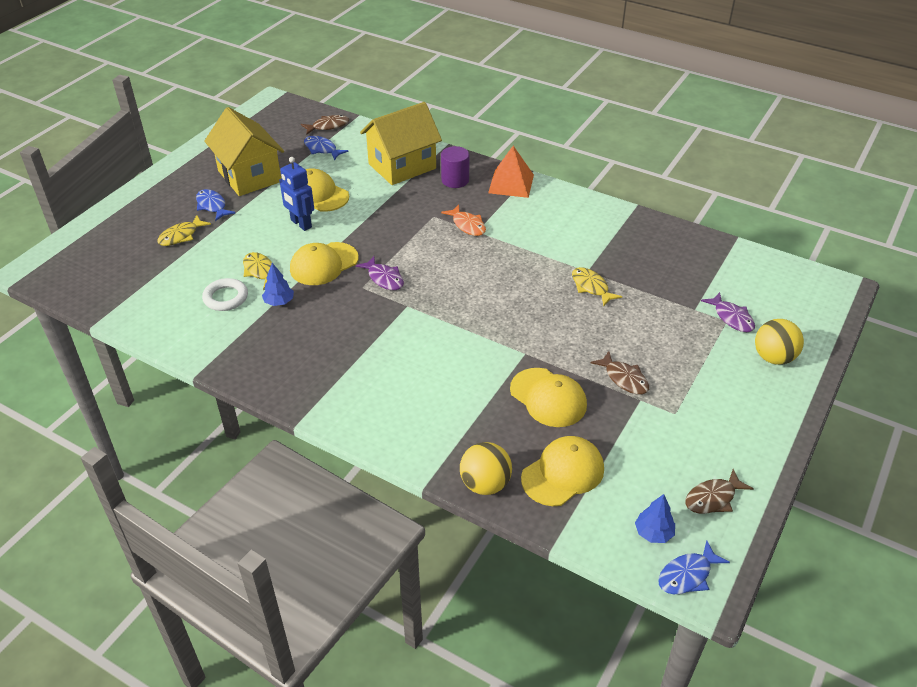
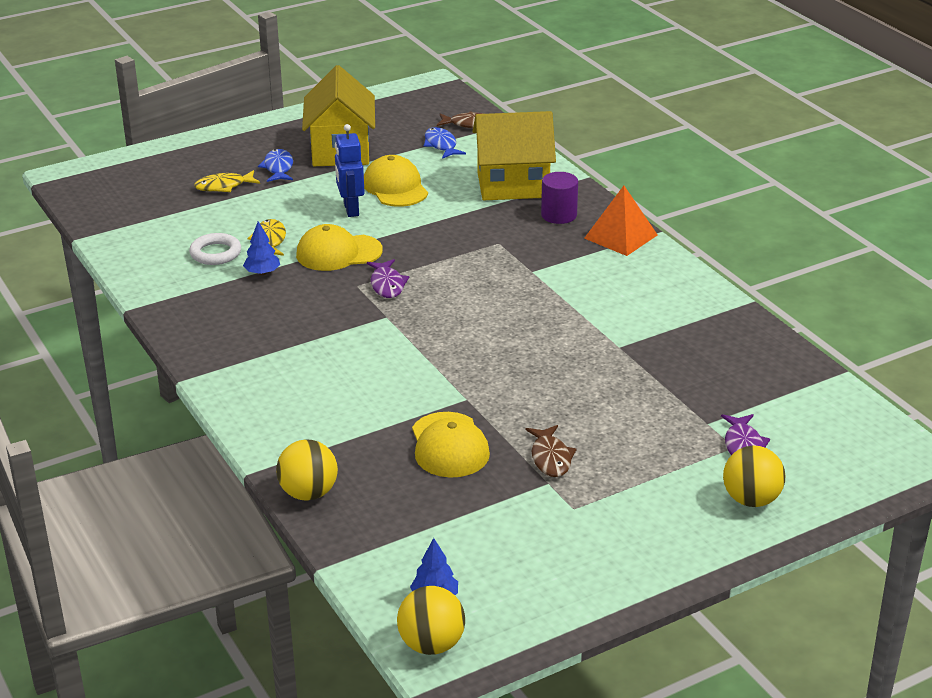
camera: 30 degrees right, 10 degrees down
orange fish [441,204,486,236] -> none
yellow cap [521,436,604,506] -> none
yellow fish [572,267,622,307] -> none
blue fish [658,541,730,594] -> yellow ball [397,586,465,655]
brown fish [685,469,754,514] -> none

